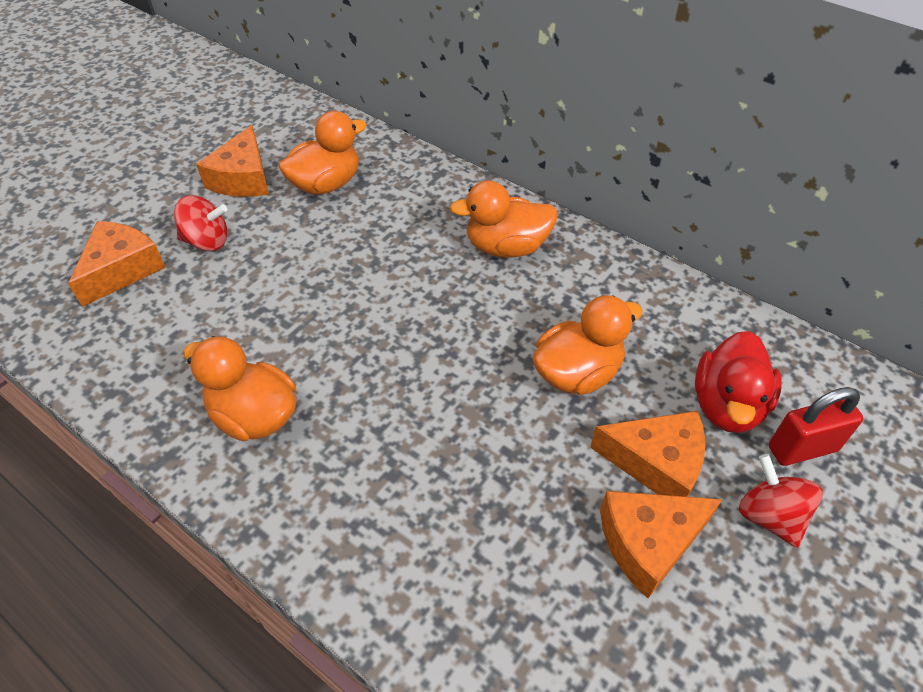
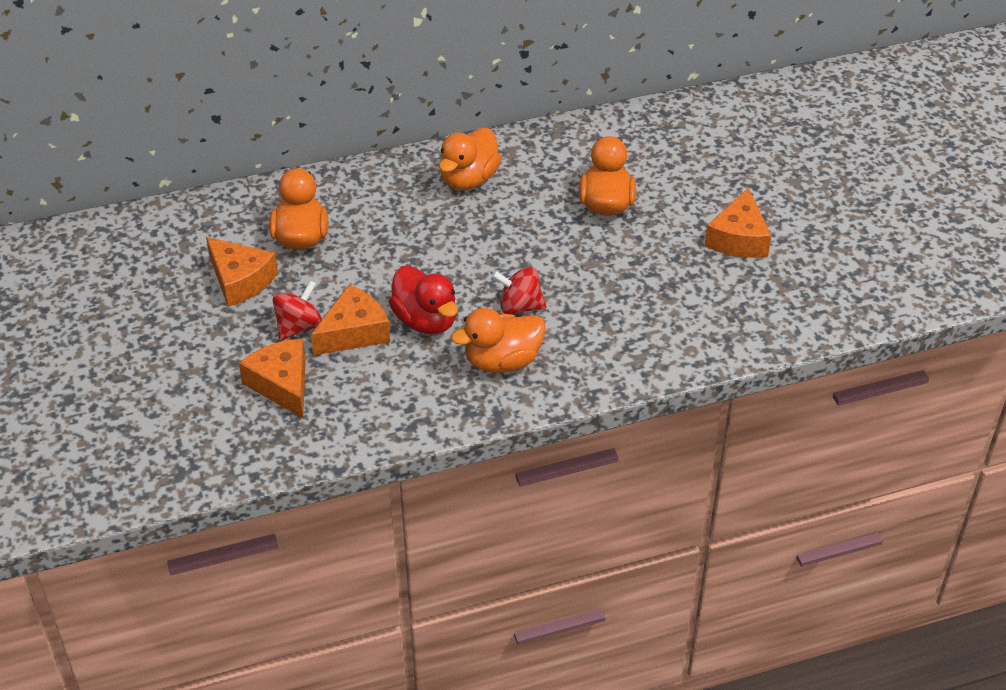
camera: 55 degrees left, 5 degrees down
orange cheese [590,411,705,497] -> orange cheese moved to [311,285,390,356]
red duck [695,331,782,433] -> red duck moved to [389,266,458,334]
red spinning top [739,454,823,548] -> red spinning top moved to [492,267,547,314]
red padlock [769,387,863,466] -> none

